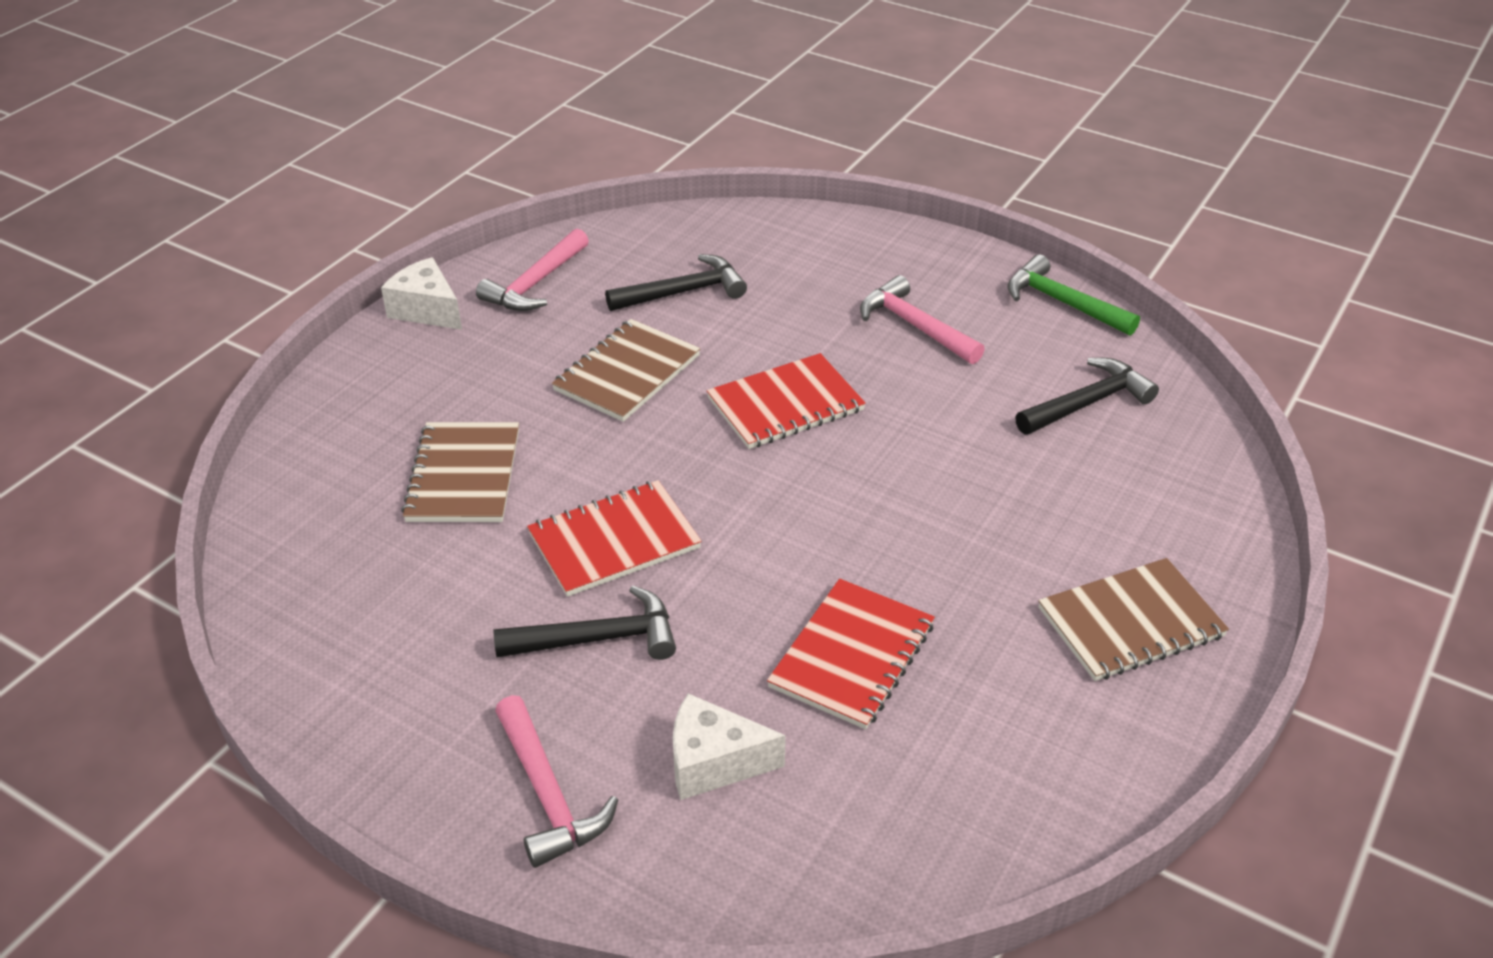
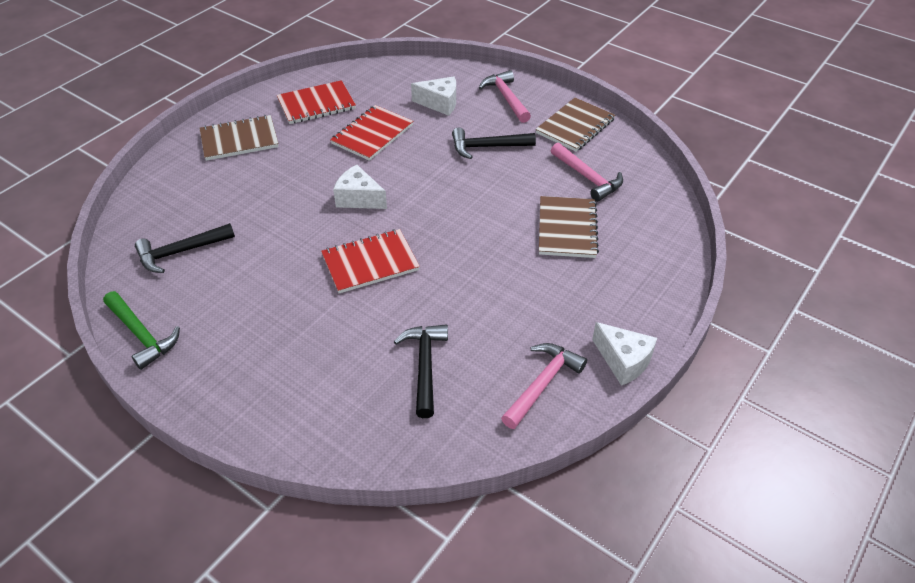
camera: 175 degrees left, 5 degrees up
red notebook [527,480,702,597] -> red notebook moved to [277,80,356,124]
brown notebook [552,319,700,422] -> brown notebook moved to [535,98,615,152]
black hammer [605,254,747,311] -> black hammer turned 105 degrees clockwise [394,324,448,418]
pink hammer [860,275,985,364] -> pink hammer moved to [551,143,623,202]
none -> white cheese [333,165,387,209]

